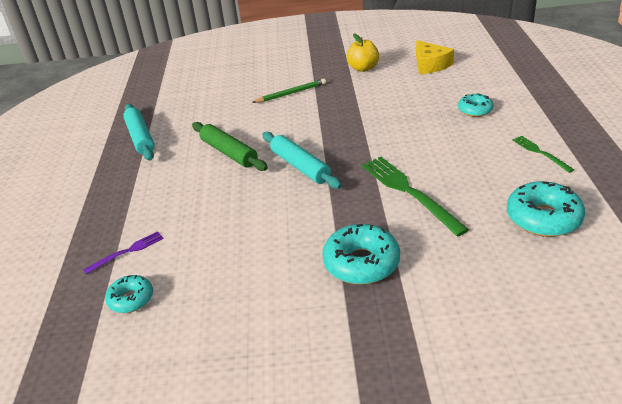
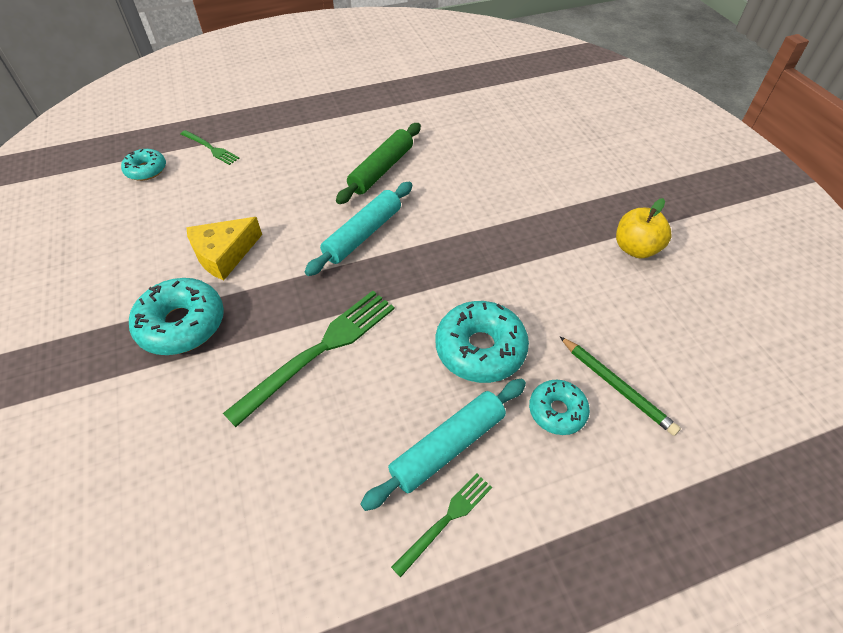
camera: 70 degrees right, 15 degrees up
purple fork [83,231,164,274] -> green fork [181,130,240,165]
turquoise rolling pin [123,104,155,161] -> turquoise rolling pin moved to [360,379,526,511]
green pencil [252,78,326,103] -> green pencil moved to [560,337,681,436]
yellow cheese [416,40,454,74] -> yellow cheese moved to [186,217,262,281]
turquoise donut [507,181,585,237] -> turquoise donut moved to [436,301,529,383]

